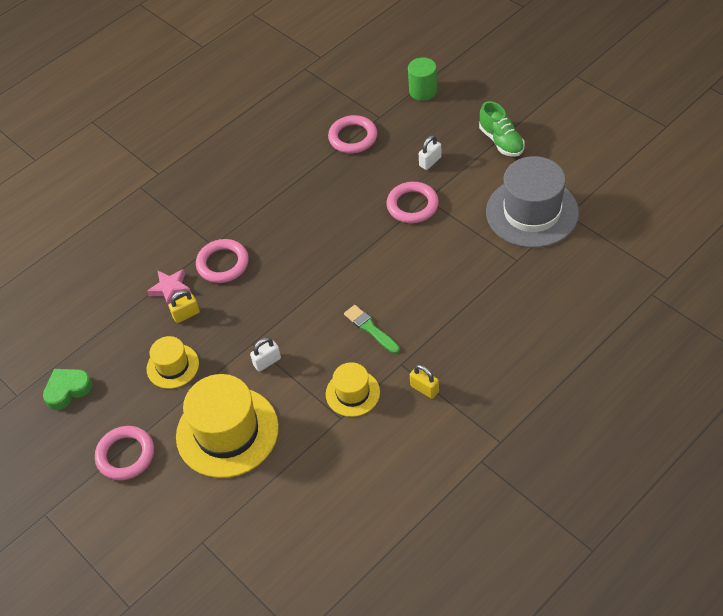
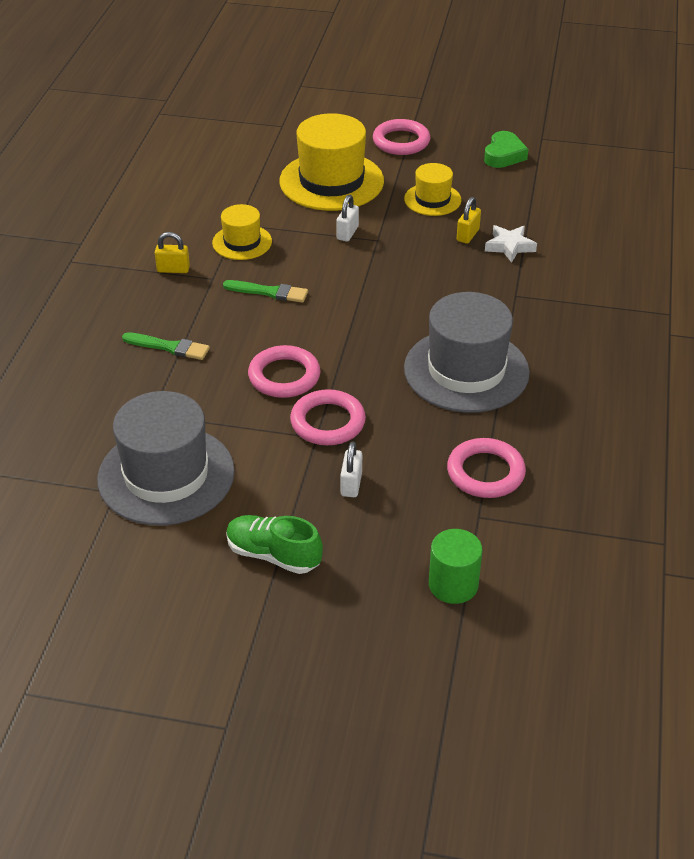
camera: 140 degrees right, 10 degrees down
pink star [147,269,192,307] -> white star [485,225,537,263]
pink ring [196,239,249,283] -> pink ring moved to [248,345,321,398]
none -> green brush [122,332,210,360]
none -> grey hat [404,292,530,413]

